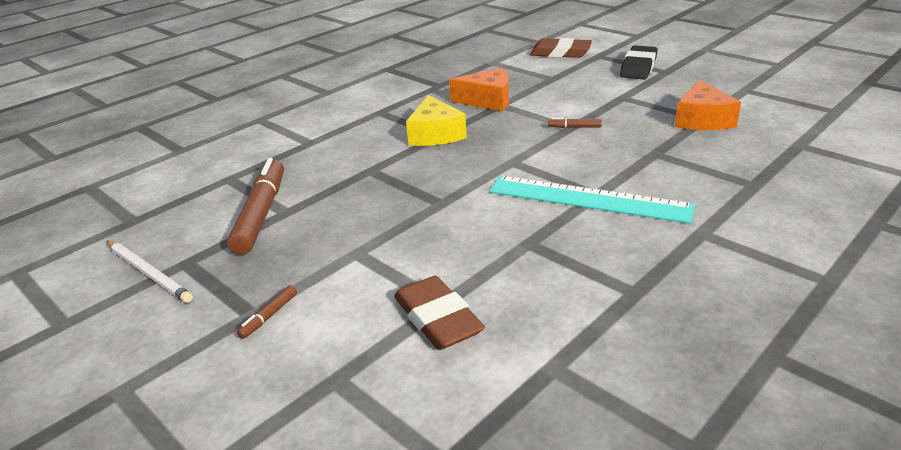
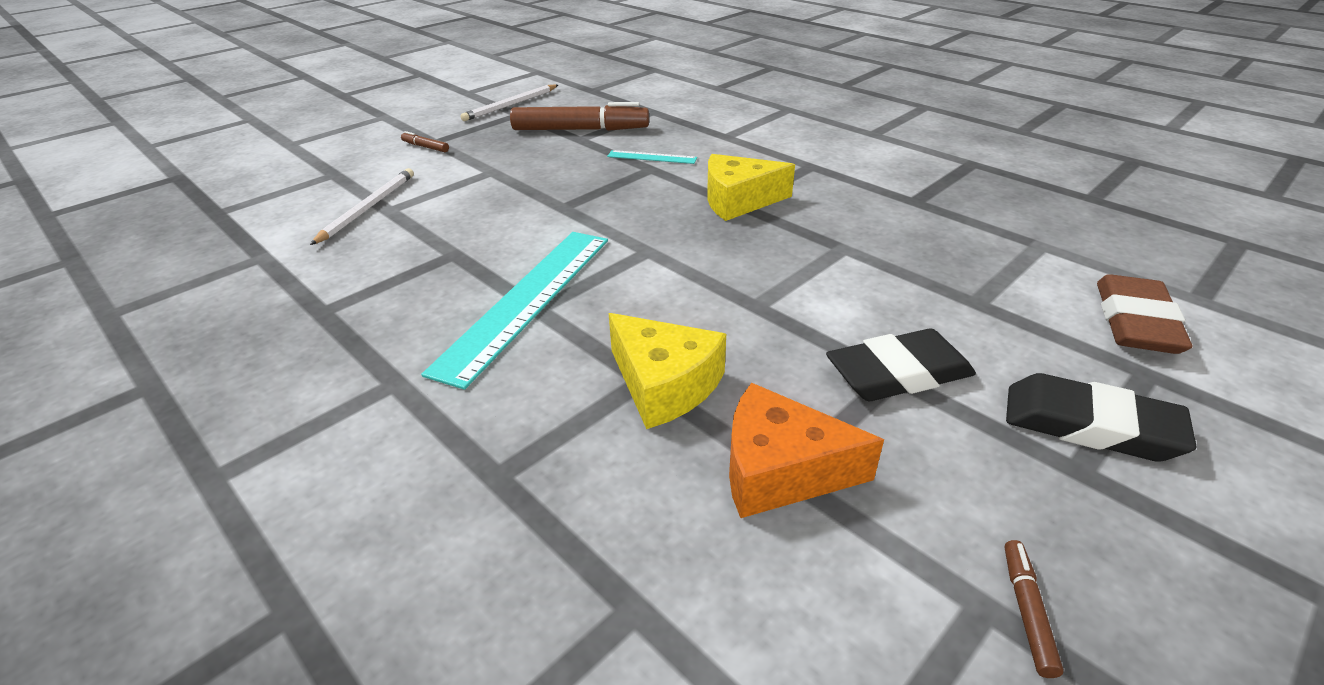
camera: 90 degrees right, 5 degrees up
brown eraser [394,276,485,350] -> white pencil [310,168,414,245]
orange cheese [449,68,509,111] -> none
brown marker [548,118,602,128] -> brown marker moved to [1005,540,1064,678]
none -> turquoise ruler [607,150,697,164]
none -> yellow cheese [609,313,726,429]
none -> black eraser [826,328,976,401]

